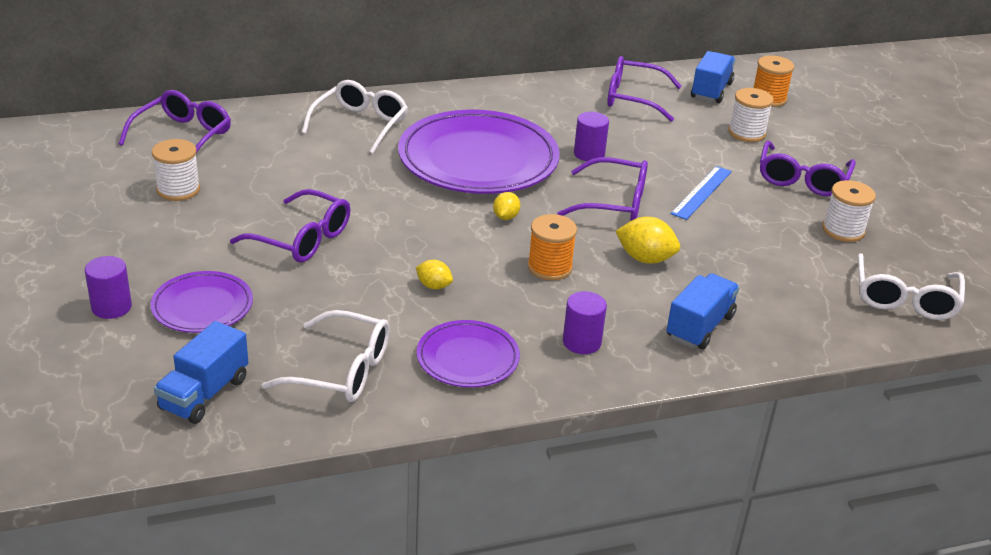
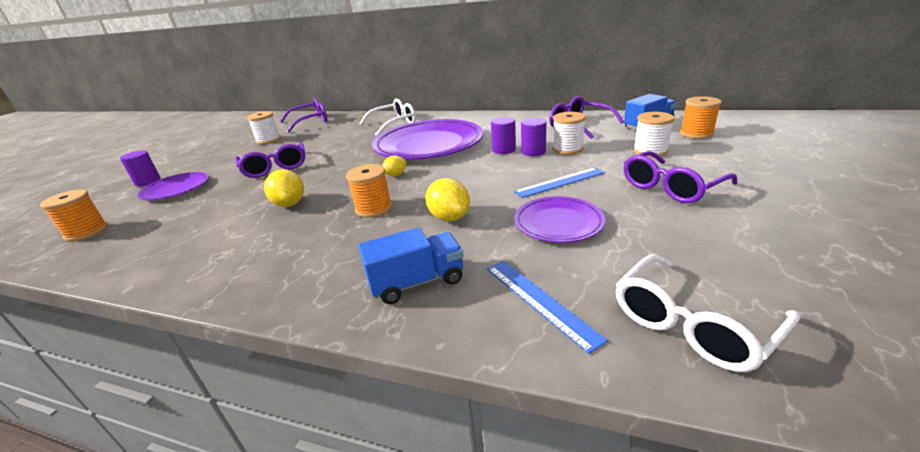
camera: 40 degrees right, 5 degrees down
blue truck [154,321,248,424] -> orange spool [40,189,108,242]
white glasses [262,310,390,402] -> none
yellow lemon [416,260,453,289] -> yellow lemon [264,169,304,207], size x1.65
purple plate [417,320,520,388] -> purple plate moved to [514,196,605,243]
purple glasses [557,157,648,221] -> none
purple cylinder [563,291,607,354] -> purple cylinder moved to [521,118,546,156]
white spool [822,180,876,242] -> white spool moved to [552,112,586,155]
none -> blue ruler [487,261,608,354]

